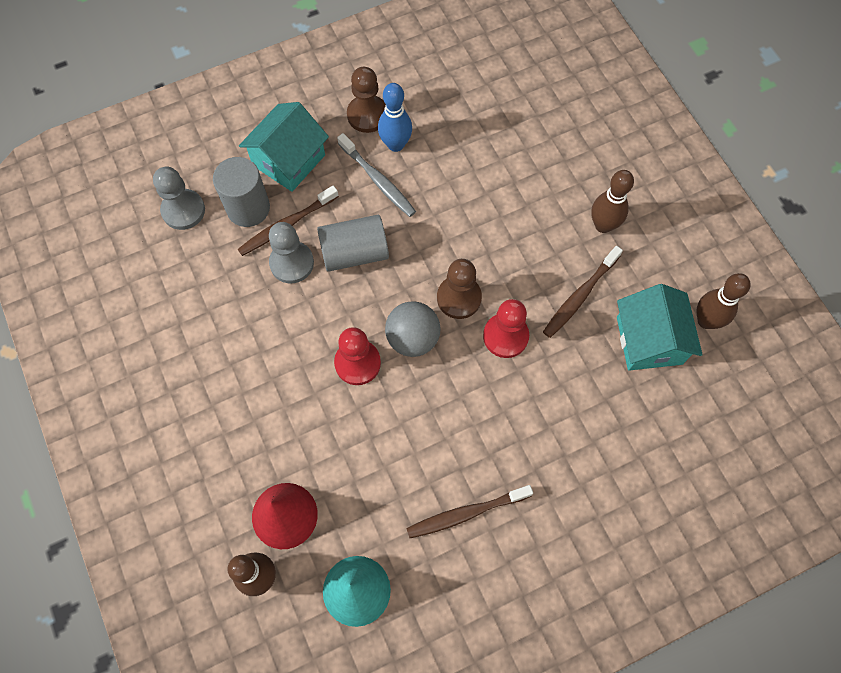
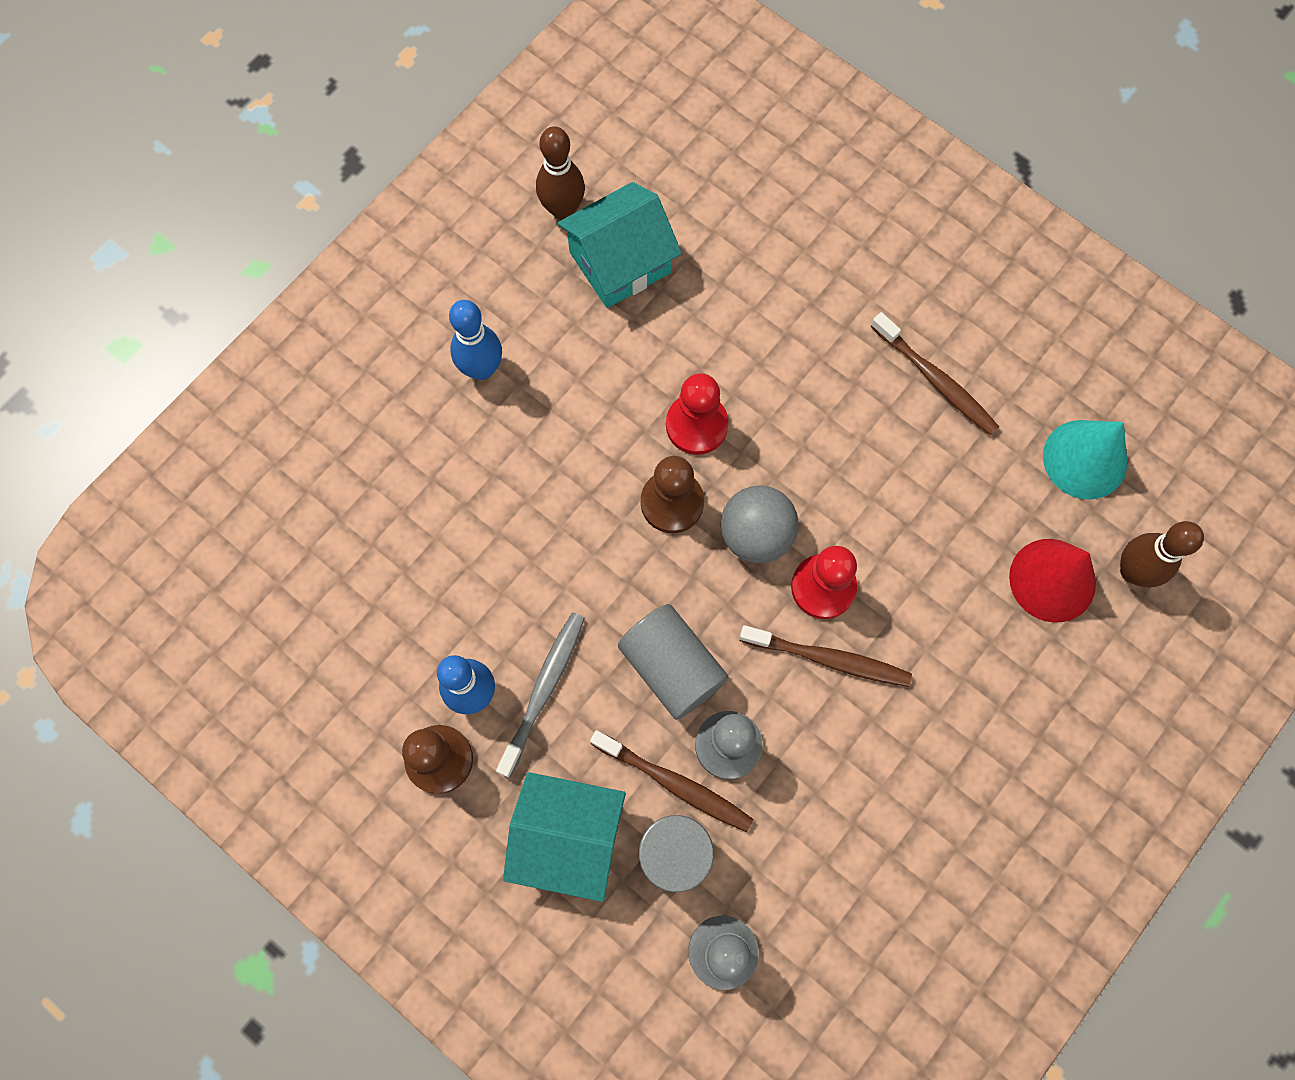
camera: 115 degrees left, 5 degrees up
brown toothbrush [543,246,623,338] -> brown toothbrush moved to [739,625,912,687]
brown bowling pin [591,170,634,233] -> blue bowling pin [449,300,502,380]

